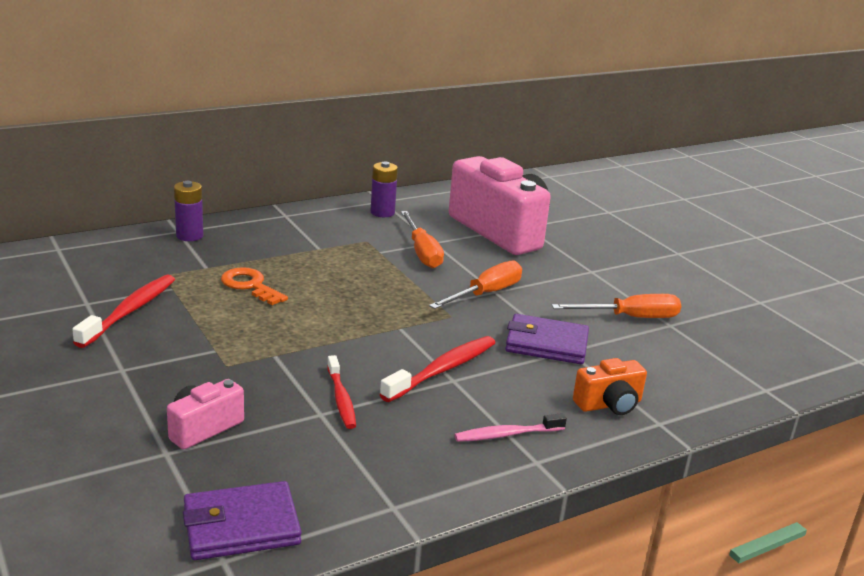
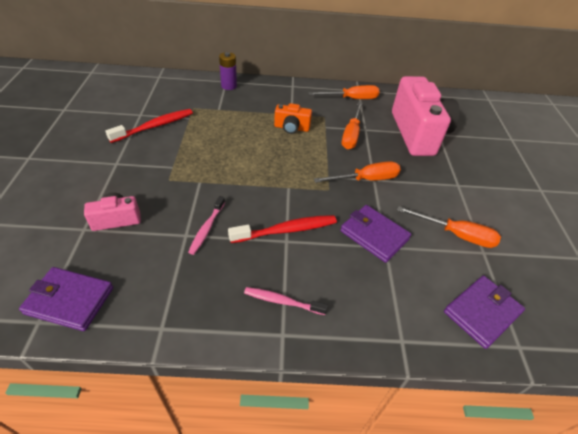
camera: 30 degrees right, 20 degrees up
orange key [221,267,288,305] -> none
red toothbrush [327,355,356,429] -> pink toothbrush [188,196,225,255]
purple battery [371,161,398,217] -> orange screwdriver [308,85,380,99]
orange camera [573,358,647,415] -> orange camera moved to [274,103,312,134]
none -> purple wallet [444,275,525,349]

